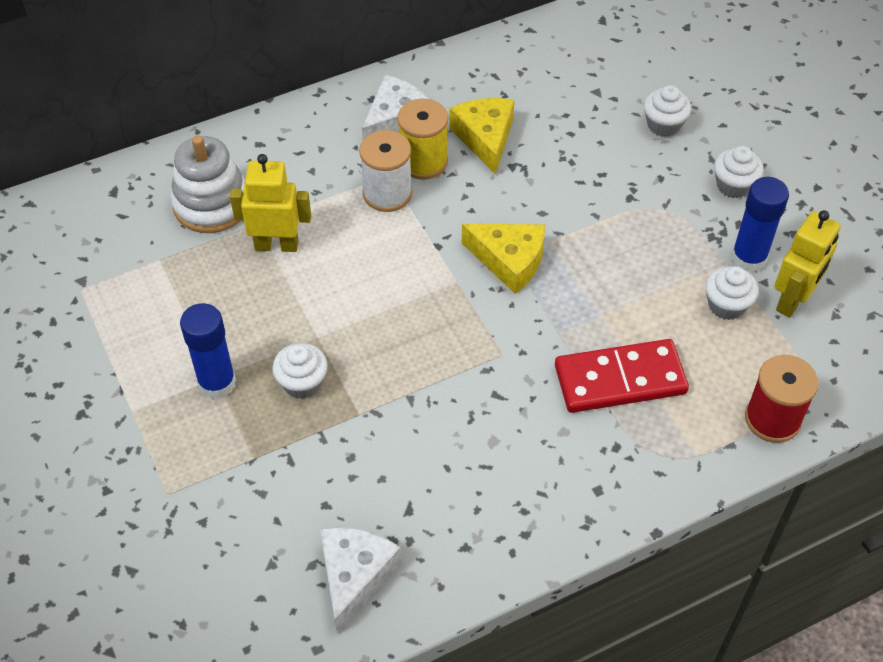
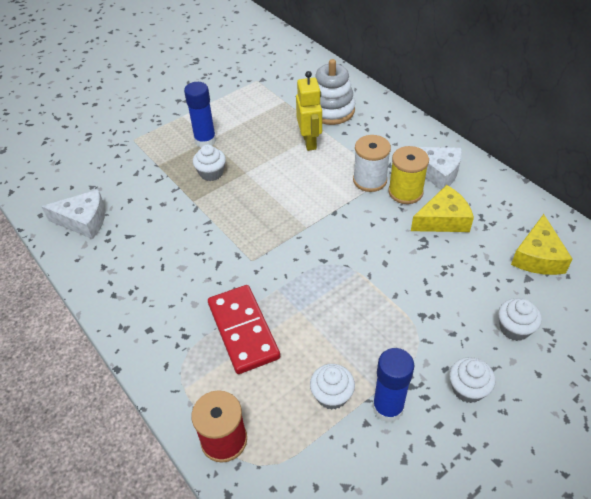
camera: 80 degrees right, 5 degrees down
yellow cheese [462,224,545,294] -> yellow cheese moved to [511,214,573,275]
yellow robot [774,210,841,318] -> none

